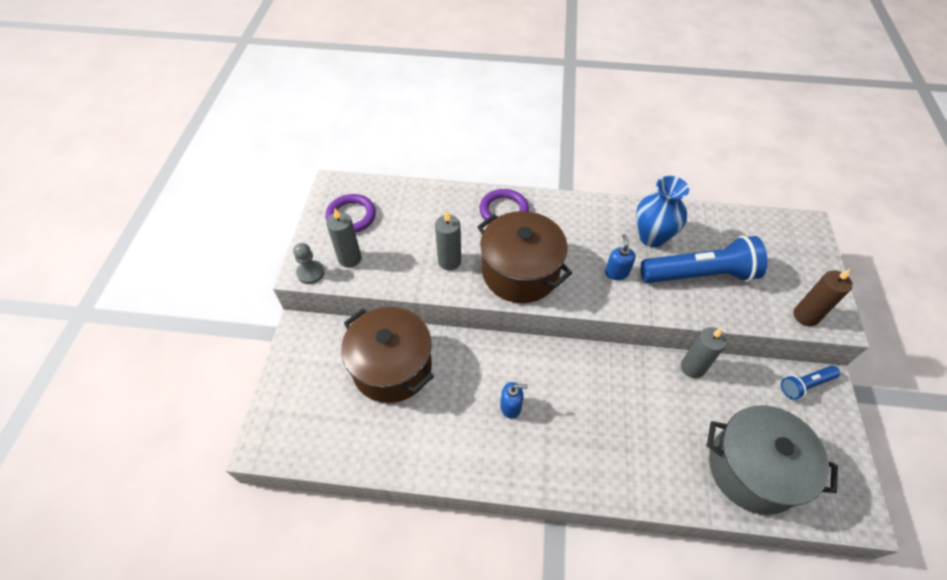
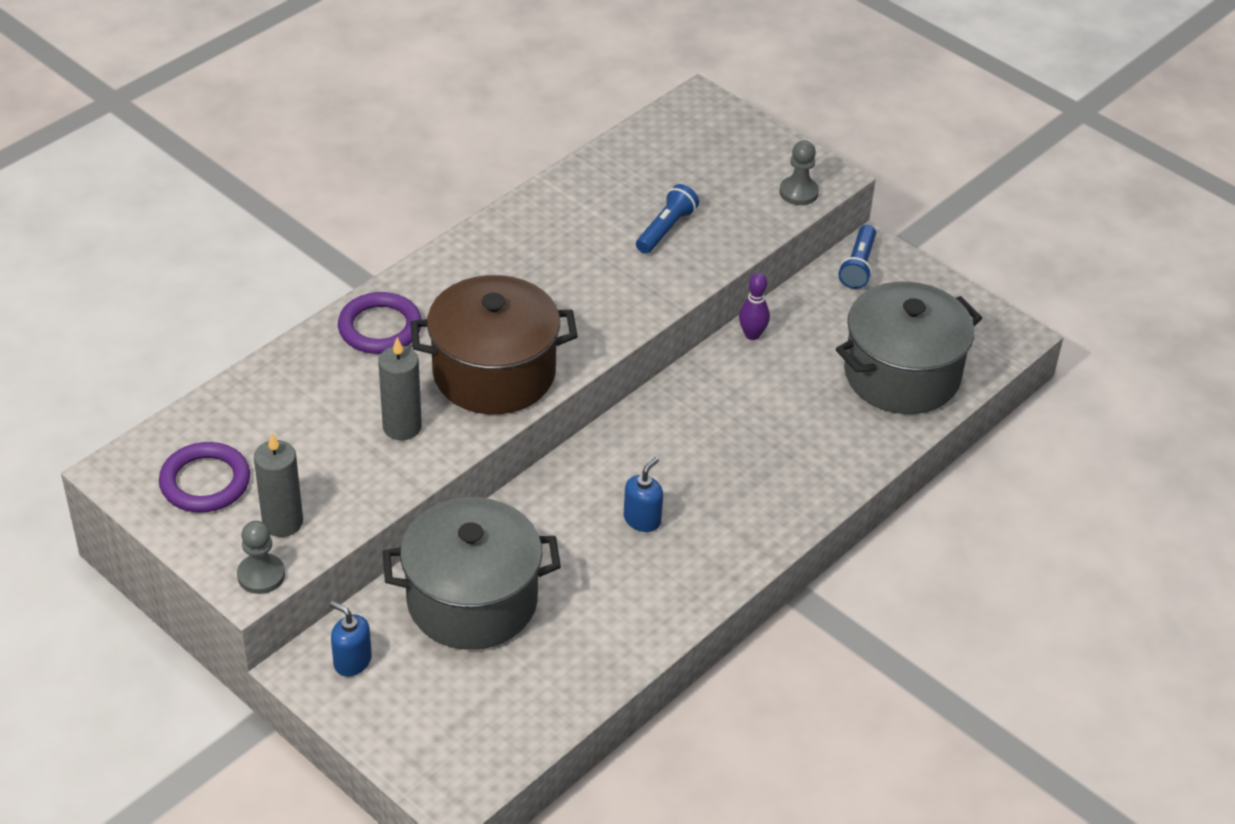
camera: 55 degrees left, 10 degrees down
brown pot [341,307,434,403] -> grey pot [382,497,561,650]
blue soap dispenser [605,234,636,280] -> blue soap dispenser moved to [330,601,372,676]
blue vase [636,176,689,247] -> none
blue flashlight [640,236,768,283] -> blue flashlight [636,184,699,254], size x0.51
grey candle [681,327,727,378] -> purple bowling pin [739,273,770,340]
brown candle [793,269,853,326] -> grey pawn [780,141,819,205]

